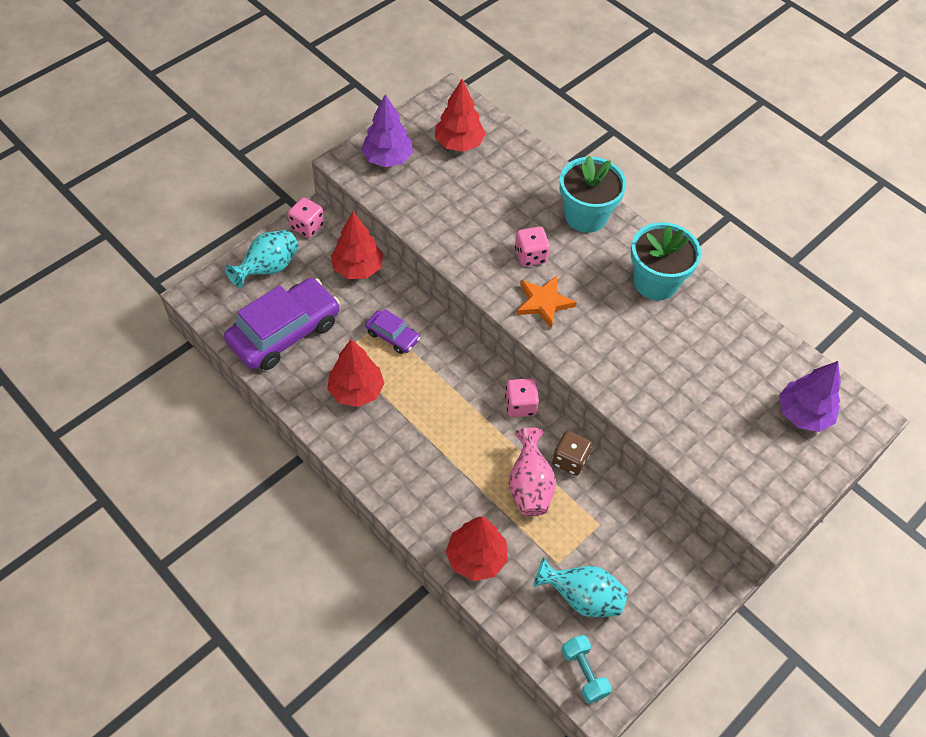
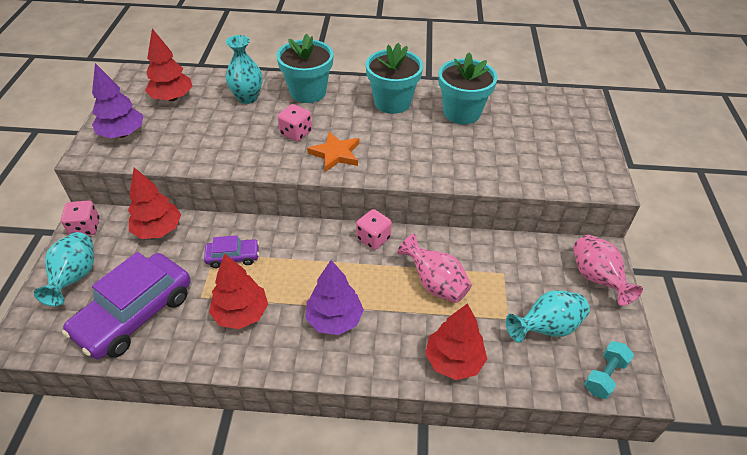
camera: 40 degrees left, 10 degrees down
purple car [224,278,340,370] -> purple car turned 150 degrees counterclockwise [62,252,191,359]
brown dice [552,431,592,476] -> none
turquoise dumbbell [562,635,612,704] -> turquoise dumbbell turned 75 degrees counterclockwise [584,341,634,399]
purple tree [779,361,841,432] -> purple tree moved to [305,260,364,335]
none -> turquoise vase [226,35,263,104]
none -> turquoise flower pot [438,52,498,124]
none -> pink vase [573,235,643,306]

